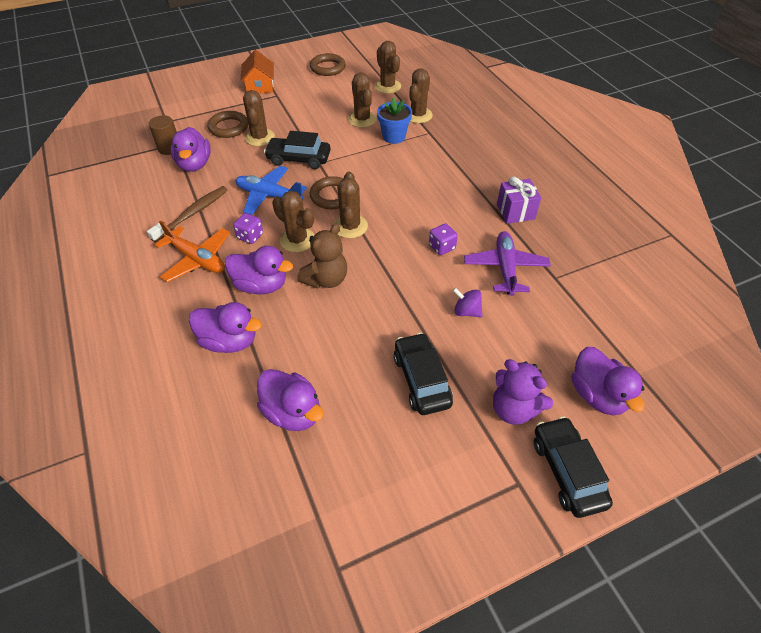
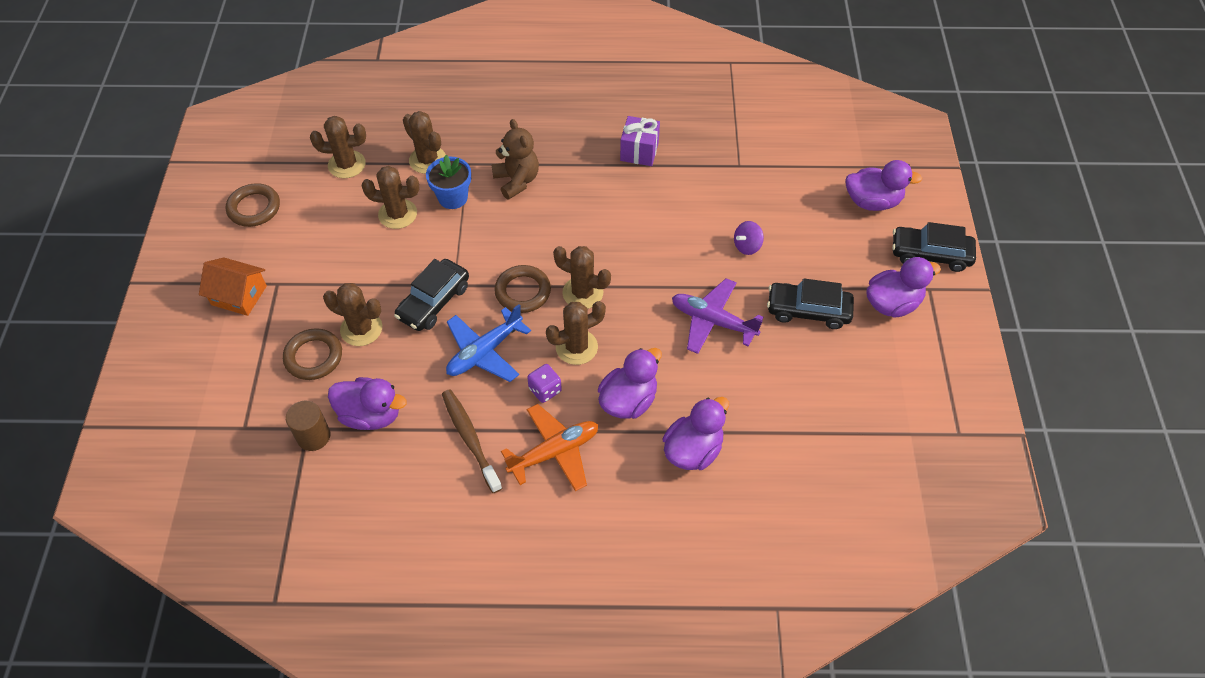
camera: 65 degrees left, 5 degrees up
purple duck [257,369,324,431] -> purple duck moved to [867,257,941,318]
brown teddy bear [297,224,347,289] -> brown teddy bear moved to [492,119,539,200]
purple dice [429,223,458,255] -> none
purple plane [464,231,551,296] -> purple plane moved to [672,278,763,354]
purple teddy bear [493,359,553,425] -> none

